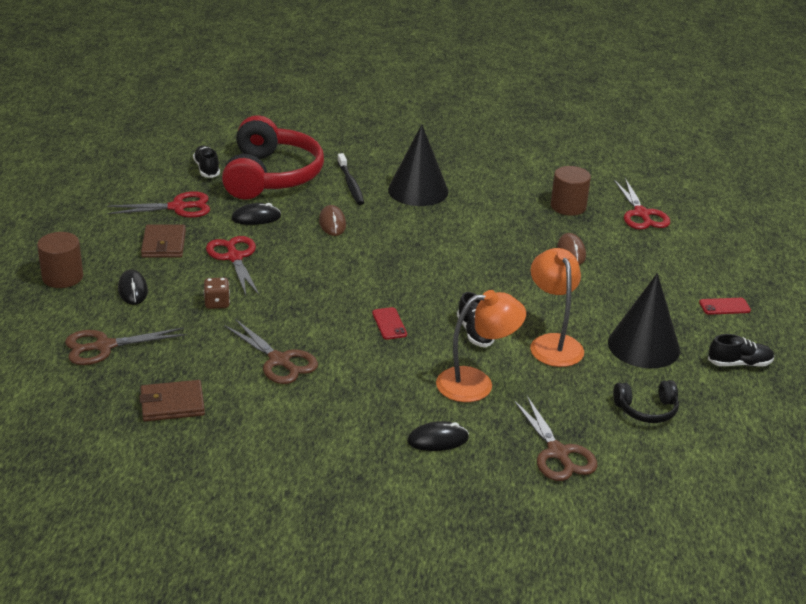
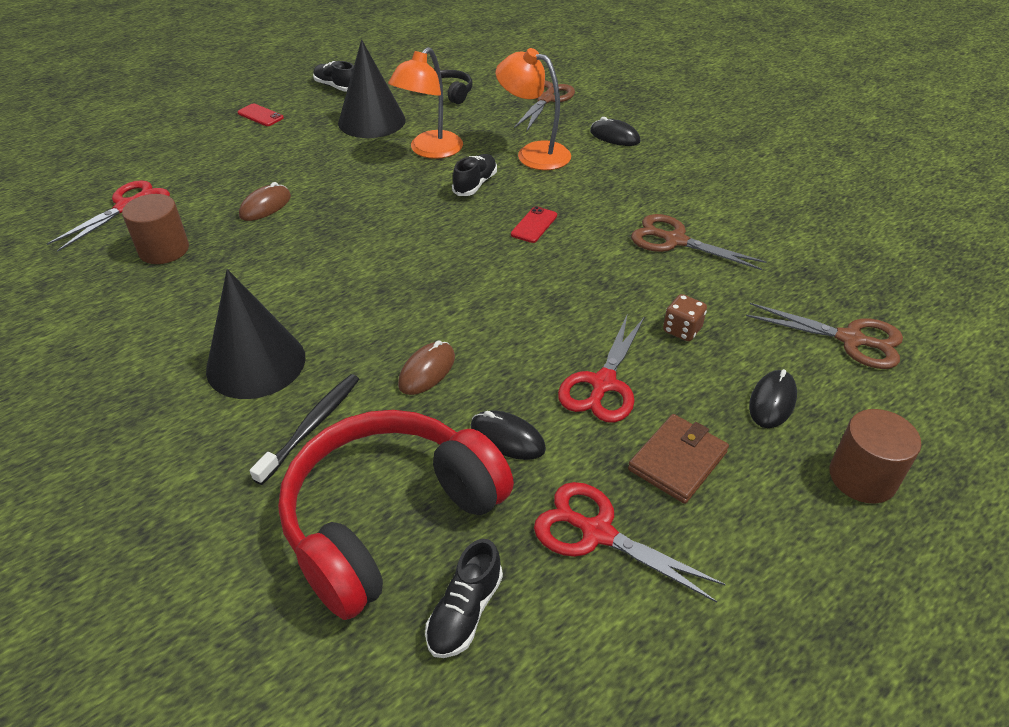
camera: 135 degrees left, 10 degrees up
brown wallet [139,380,205,421] -> none
brown scissors [224,319,318,384] -> brown scissors turned 60 degrees counterclockwise [631,214,766,270]

